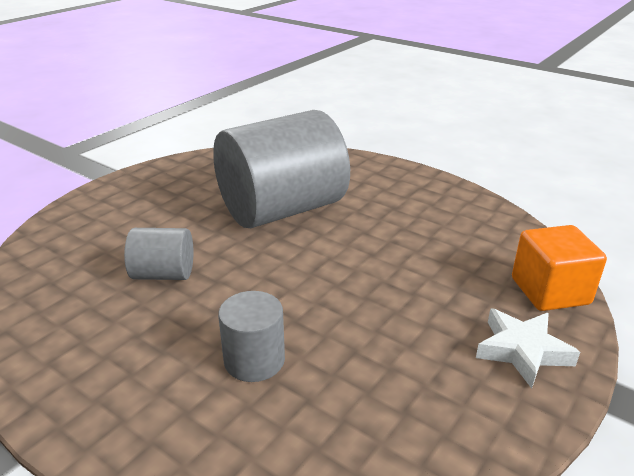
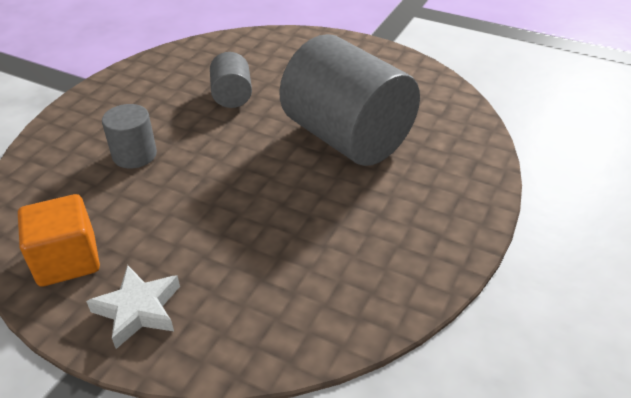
camera: 80 degrees right, 10 degrees up
orange cube [512,225,607,311] -> orange cube moved to [18,194,100,287]

